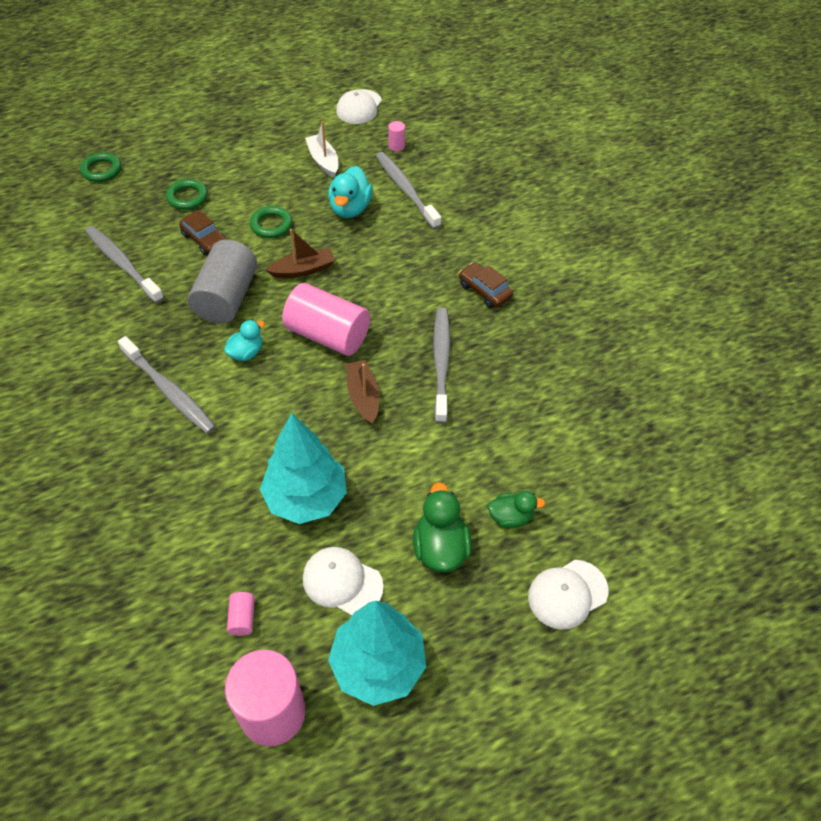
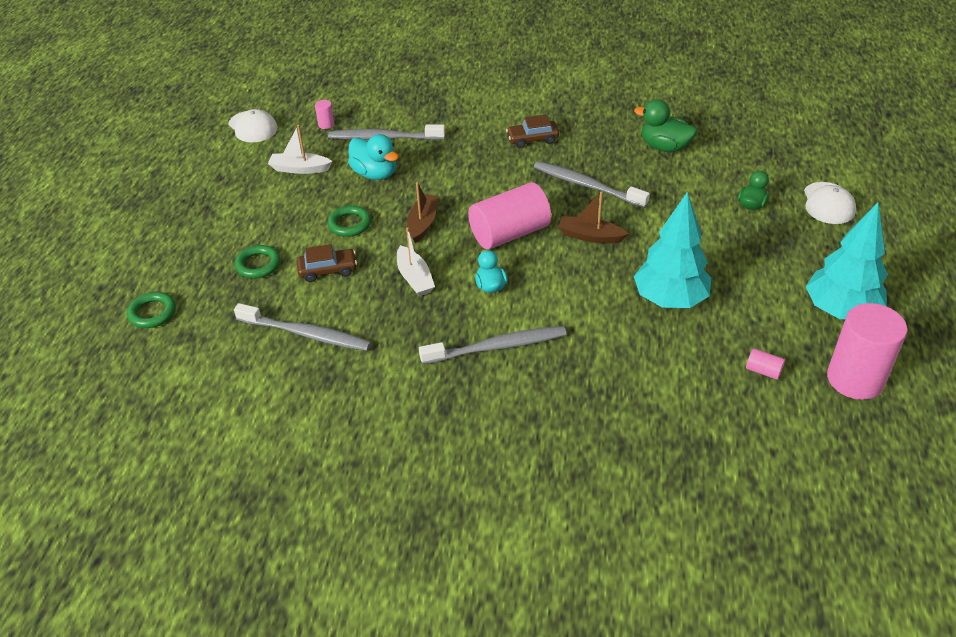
camera: 55 degrees left, 10 degrees down
grey toothbrush [85,226,164,303] -> grey toothbrush turned 150 degrees counterclockwise [234,303,371,351]
grey cylinder [188,240,257,324] -> white boat [397,228,435,296]
white cap [303,547,384,616] -> none
green duck [413,482,472,572] -> green duck moved to [634,99,697,152]

